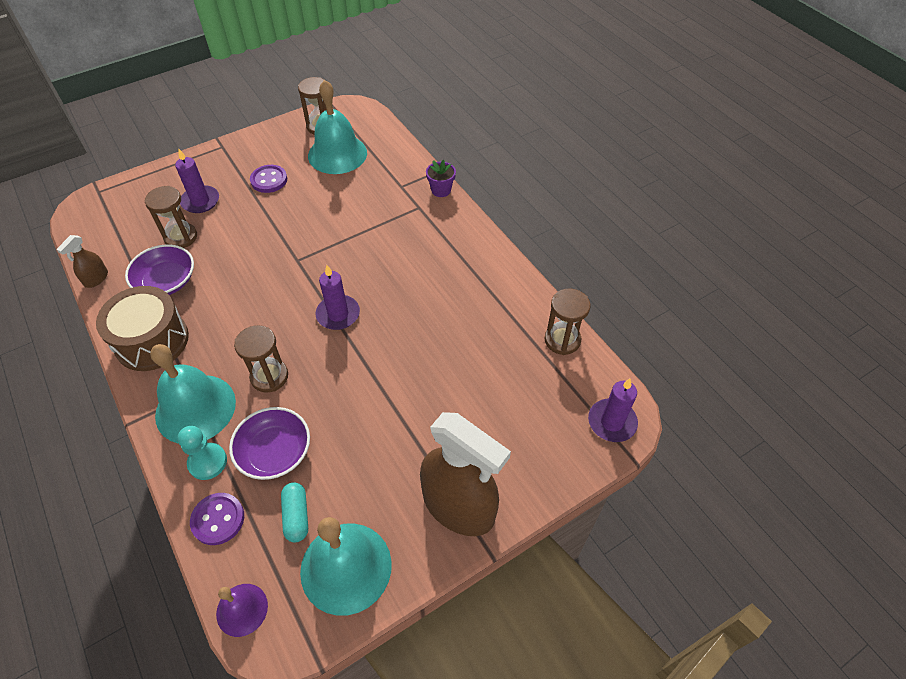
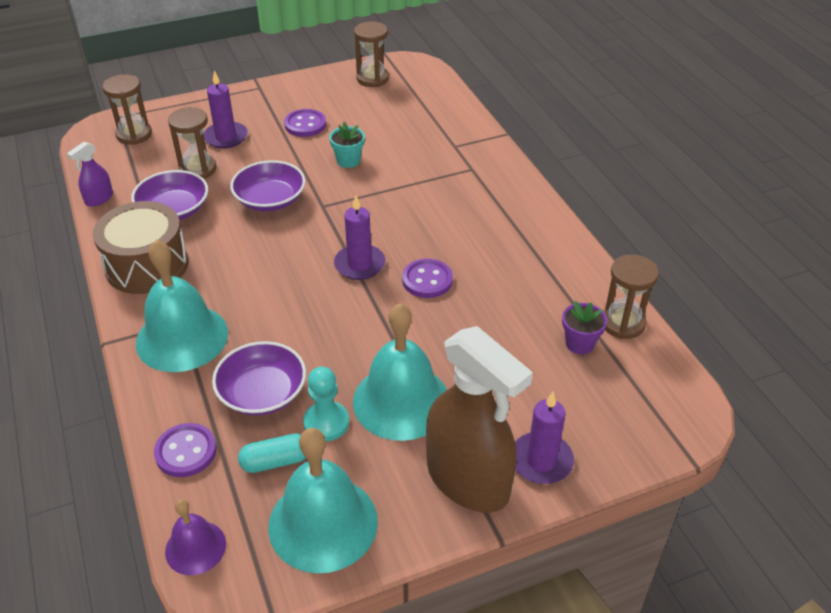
camera: 10 degrees right, 10 degrees down
brown spray bottle [56,235,108,288] -> purple spray bottle [67,142,113,207]
turquoise pawn [178,426,227,480] -> turquoise pawn moved to [303,366,349,441]
brown hourglass [234,325,288,392] -> brown hourglass moved to [102,74,152,145]
turquoise capsule [281,482,308,542] -> turquoise capsule turned 75 degrees clockwise [238,433,306,473]
turquoise bell [308,80,367,174] -> turquoise bell moved to [353,303,447,441]
purple flower pot [426,160,456,197] -> purple flower pot moved to [562,301,607,354]
purple candle [588,379,638,442] -> purple candle moved to [515,392,574,484]
none -> purple bowl [230,160,305,212]
none -> turquoise flower pot [329,122,365,168]
none -> purple button [402,259,453,298]

